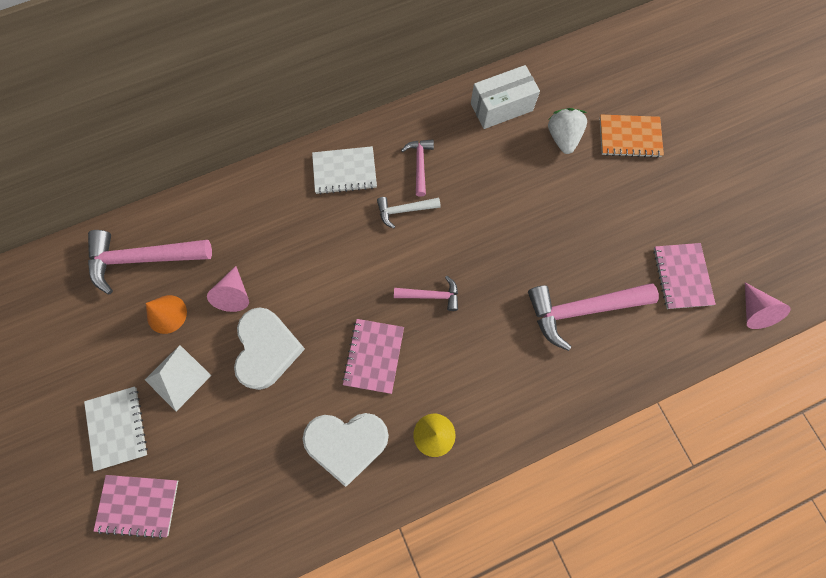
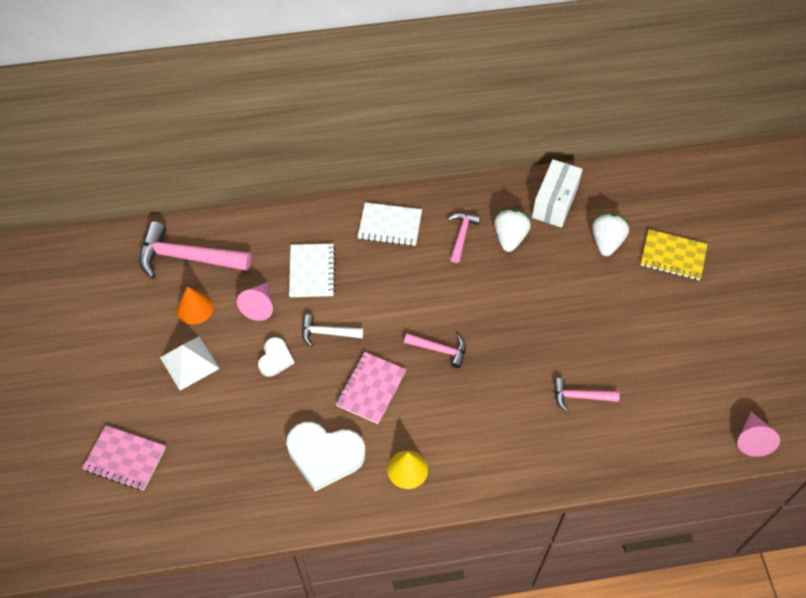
camera: 15 degrees right, 15 degrees down
white notebook [84,387,148,471] -> white notebook moved to [289,244,336,297]
white heart [234,307,305,390] -> white heart [258,337,294,377], size x0.54
white hammer [377,197,441,229] -> white hammer moved to [302,315,364,347]
white box [471,65,540,129] -> white box turned 60 degrees counterclockwise [532,159,583,228]
pink hammer [528,283,659,351] -> pink hammer [554,378,620,412], size x0.53
orange notebook [599,115,664,158] -> yellow notebook [641,229,708,280]
pink notebook [653,243,716,309] -> none
none -> white strawberry [494,209,531,252]

